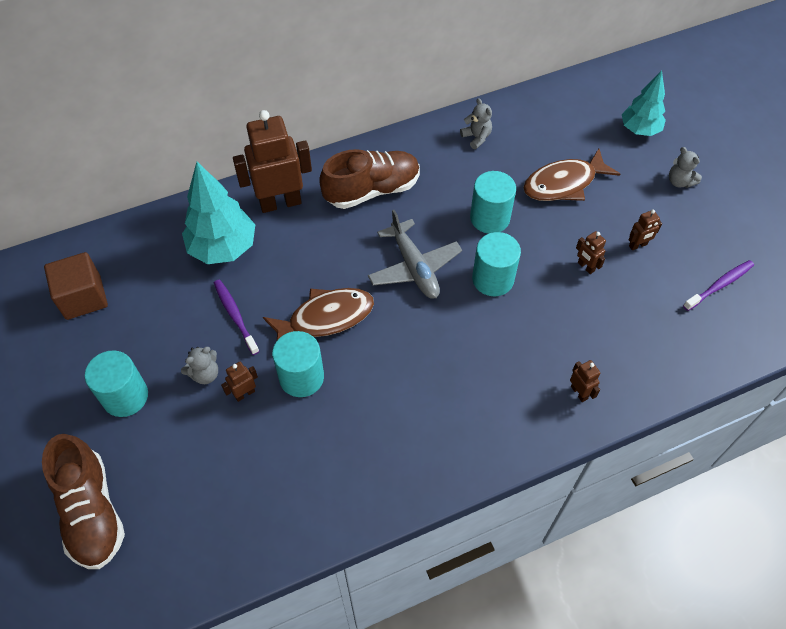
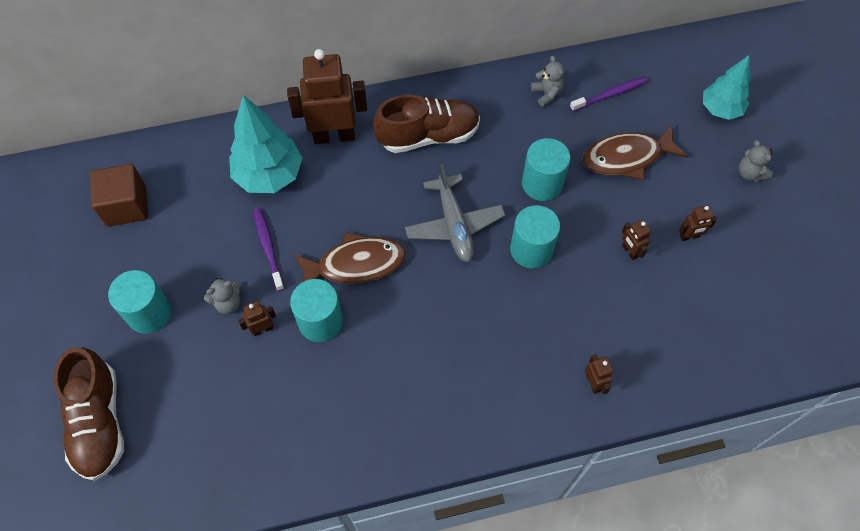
camera: 10 degrees right, 5 degrees up
purple toothbrush [683,260,754,311] -> purple toothbrush moved to [570,77,648,112]

